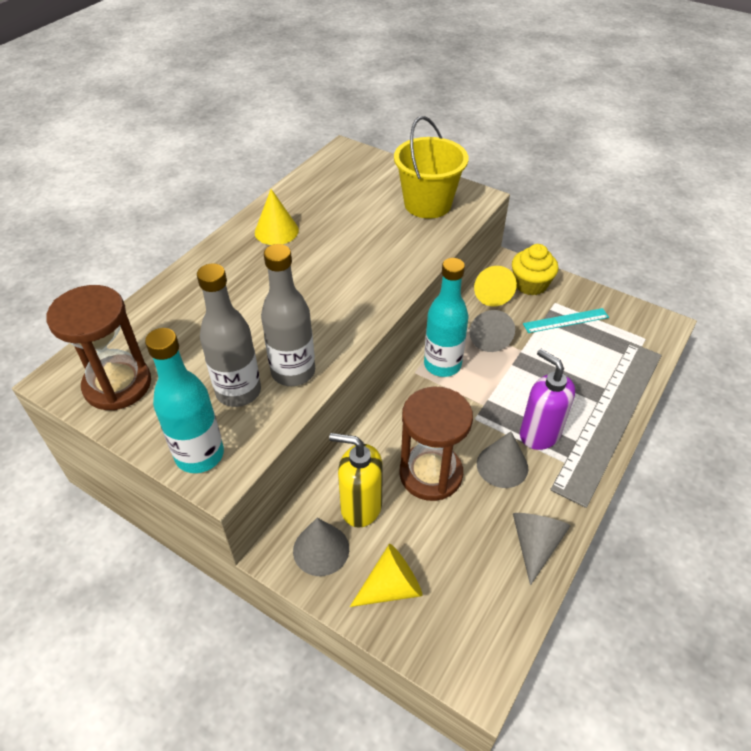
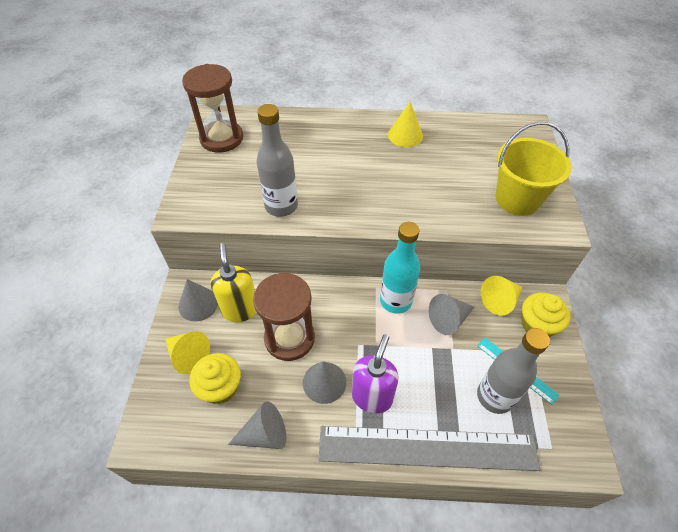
camera: 60 degrees right, 5 degrees up
turquoise bottle [145,328,224,473] -> none
grey bottle [197,263,261,407] -> grey bottle moved to [477,328,550,414]
none -> yellow cupcake [189,353,241,404]

